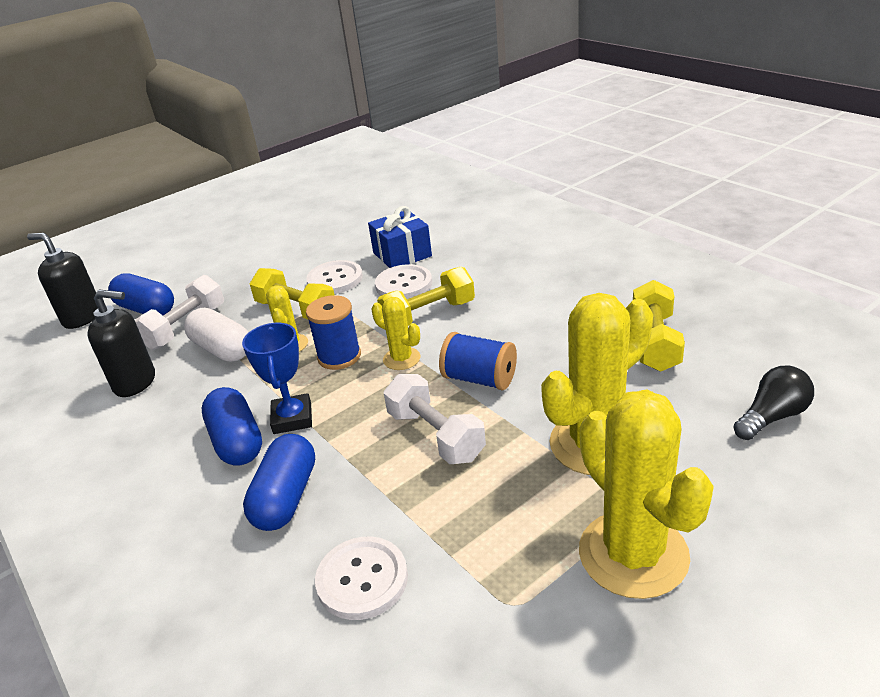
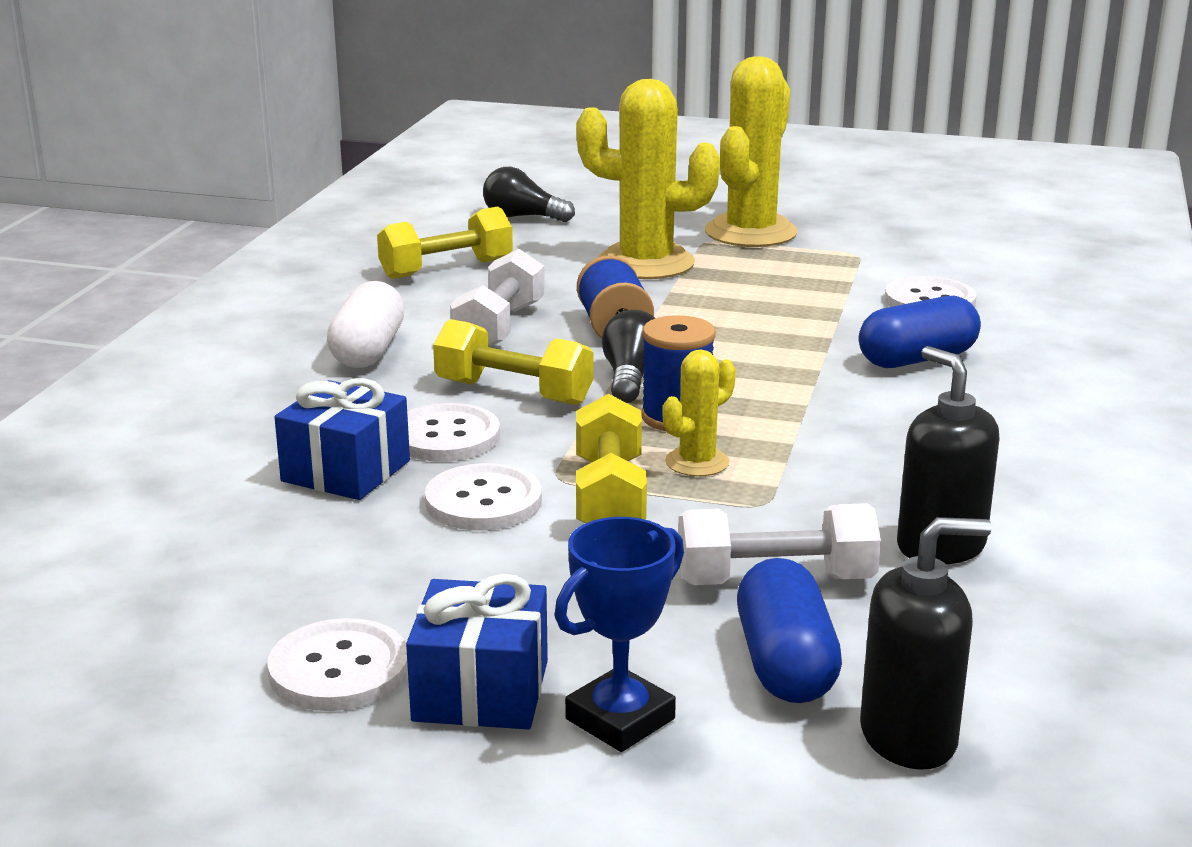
camera: 130 degrees left, 10 degrees down
black soap dispenser [27,233,98,329] -> black soap dispenser turned 90 degrees counterclockwise [860,517,991,770]
white capsule [184,308,249,362] -> white capsule moved to [327,281,405,368]
blue capsule [202,387,262,466] -> none
blue trophy [242,323,312,434] -> blue trophy moved to [555,517,684,752]
yellow cactus [371,297,420,370] -> black light bulb [602,310,655,403]
white dumbbell [384,374,486,464] -> white dumbbell moved to [450,249,545,347]
none -> white button [267,618,408,711]
none -> blue gift [406,574,548,730]

